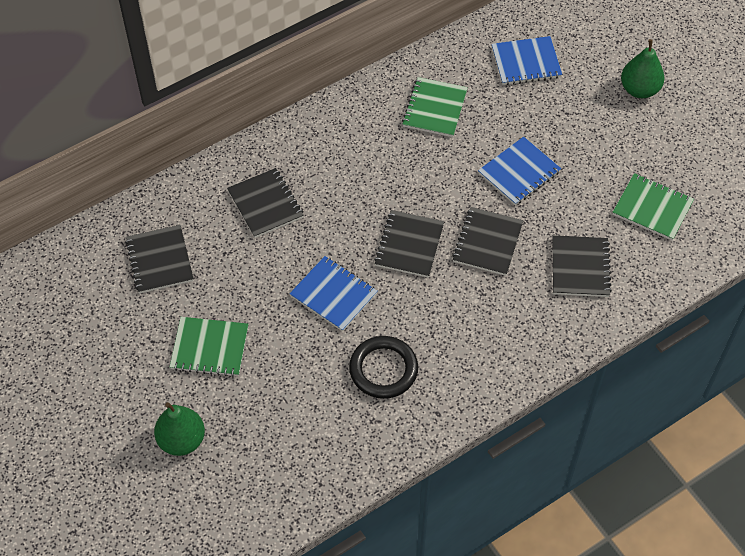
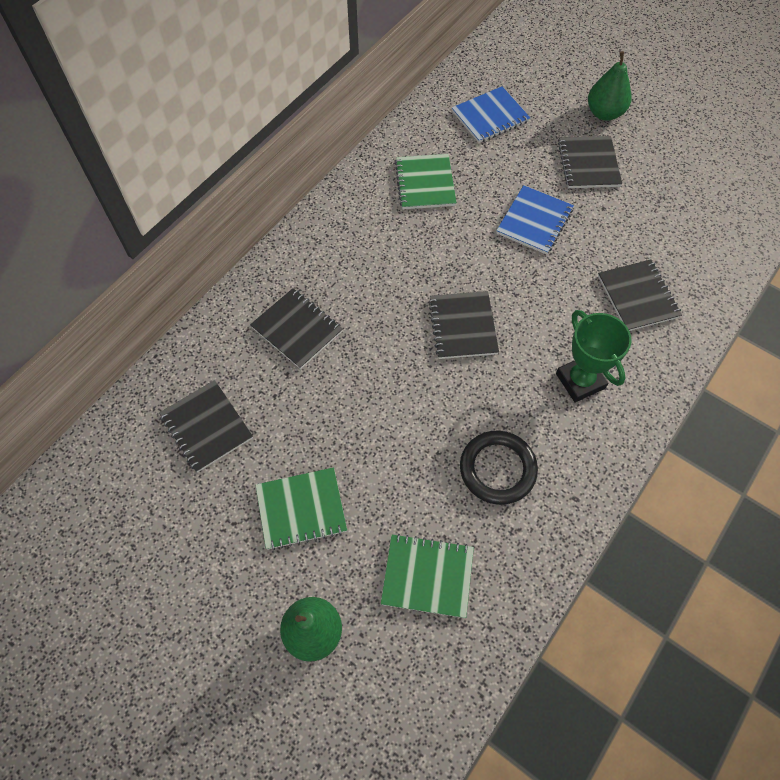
camera: 20 degrees left, 5 degrees up
blue notebook [289,256,377,332] -> none
black notebook [452,207,523,276] -> black notebook moved to [558,136,622,188]
green notebook [613,173,694,240] -> green notebook moved to [381,534,474,618]
none -> green trophy [556,310,631,402]

